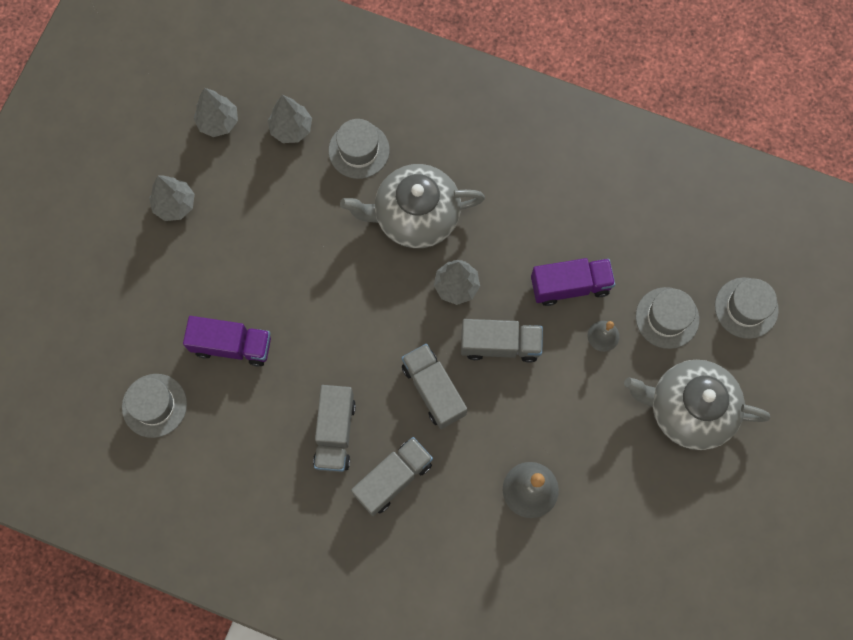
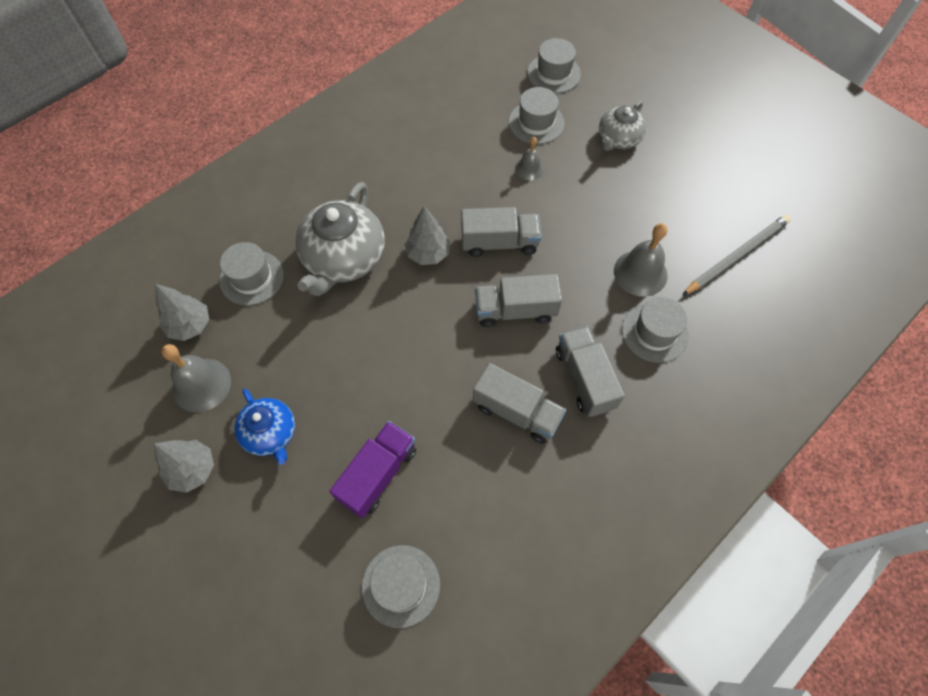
camera: 65 degrees left, 10 degrees down
grey tree [193,88,238,137] -> none
grey truck [461,319,543,363] -> grey truck turned 60 degrees clockwise [461,207,542,257]
purple truck [531,258,615,306] -> none
grey teapot [624,360,770,450] -> grey teapot [599,101,646,151], size x0.59
none -> grey bell [161,344,231,413]
none -> blue teapot [234,389,295,465]
none -> grey hat [622,297,688,363]
none -> grey pencil [682,215,791,295]

